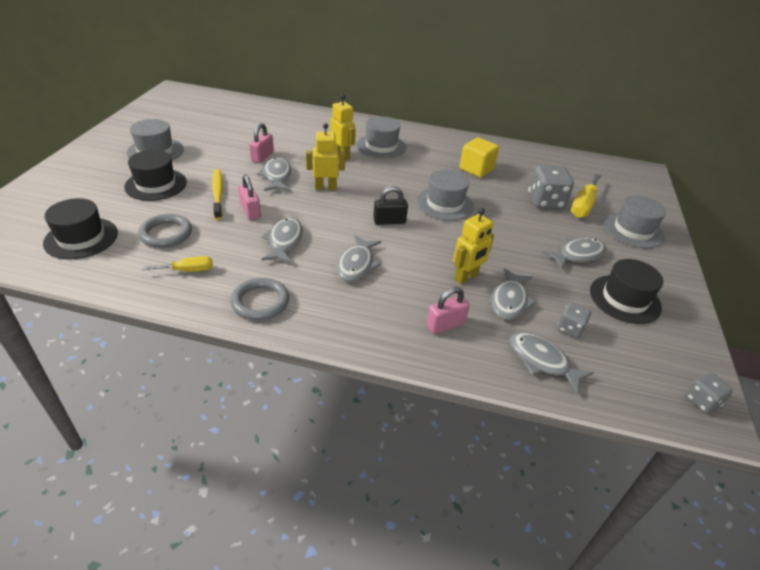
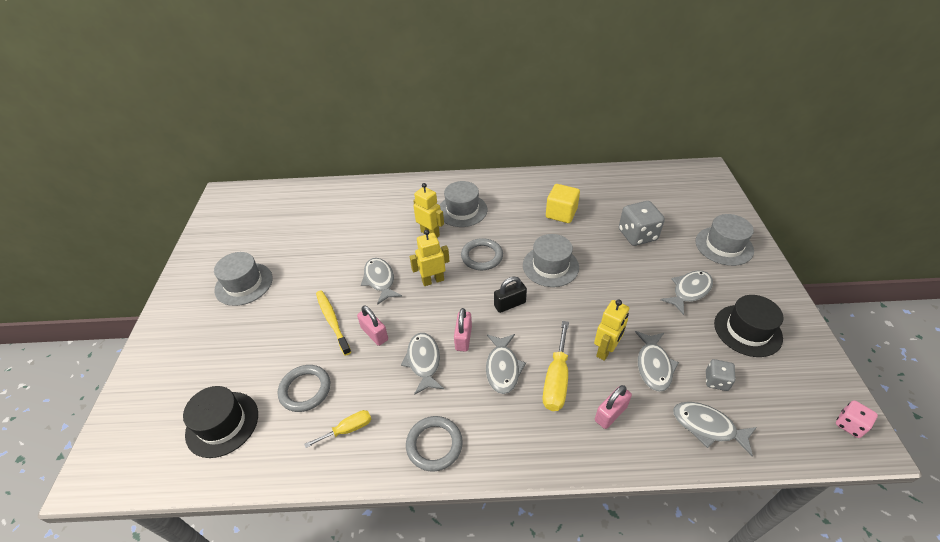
camera: 10 degrees left, 5 degrees up
black hat [124,150,187,201] -> none
pink padlock [249,123,274,163] -> pink padlock moved to [454,308,472,352]
yellow screwdriver [571,174,601,218] -> yellow screwdriver moved to [543,321,569,411]
grey dice [685,373,733,414] -> pink dice [836,400,878,438]
none -> grey ring [461,238,503,270]

